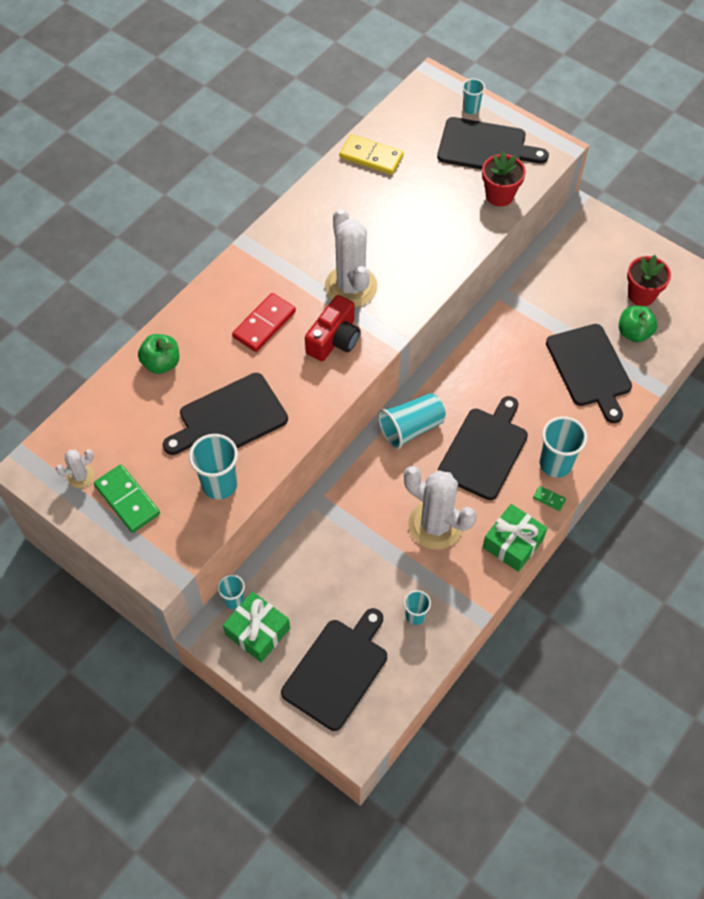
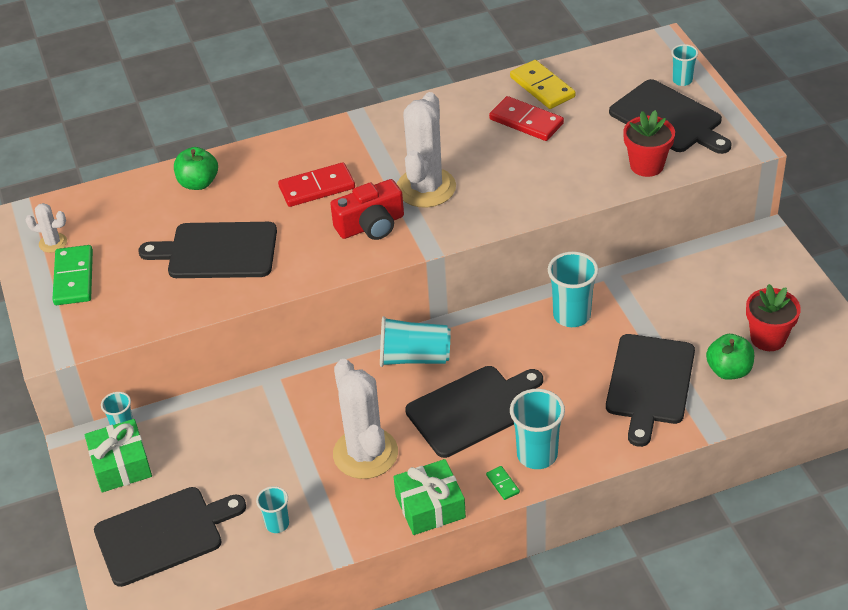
camera: 35 degrees right, 15 degrees down
turquoise cup [189,434,238,500] -> turquoise cup moved to [548,252,599,327]
none -> red domino [489,96,564,141]

